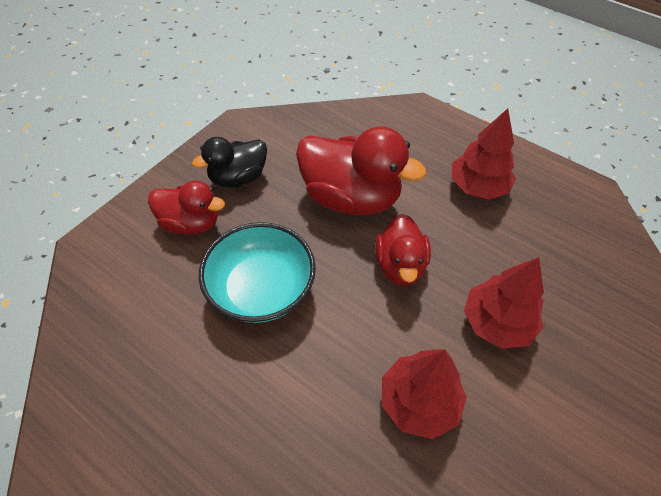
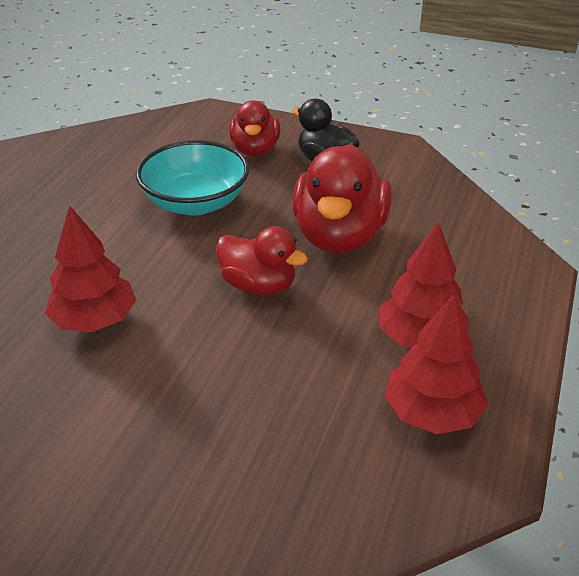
camera: 75 degrees right, 15 degrees down
red duck [375,214,431,286] -> red duck turned 135 degrees counterclockwise [216,226,308,296]
red tree [464,257,544,349] -> red tree moved to [384,294,488,434]

